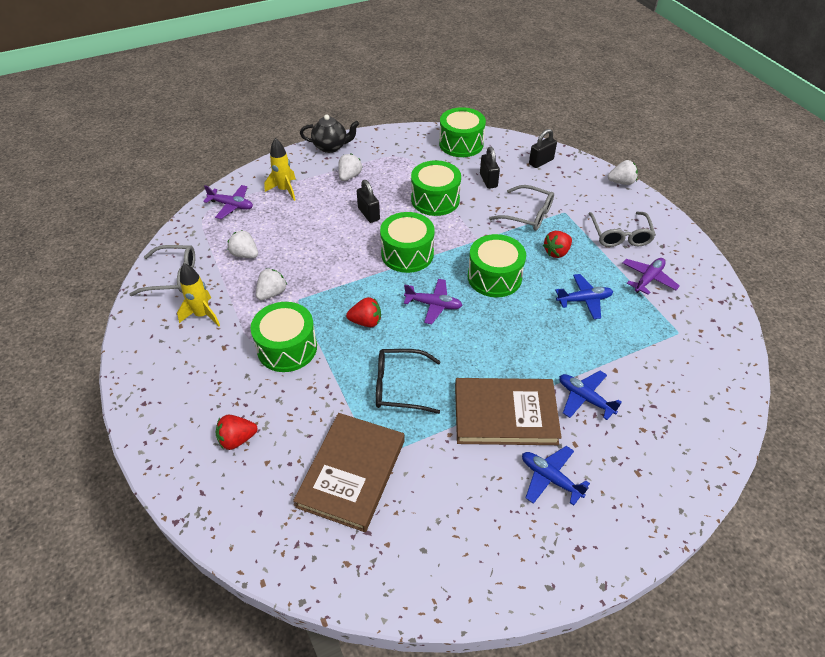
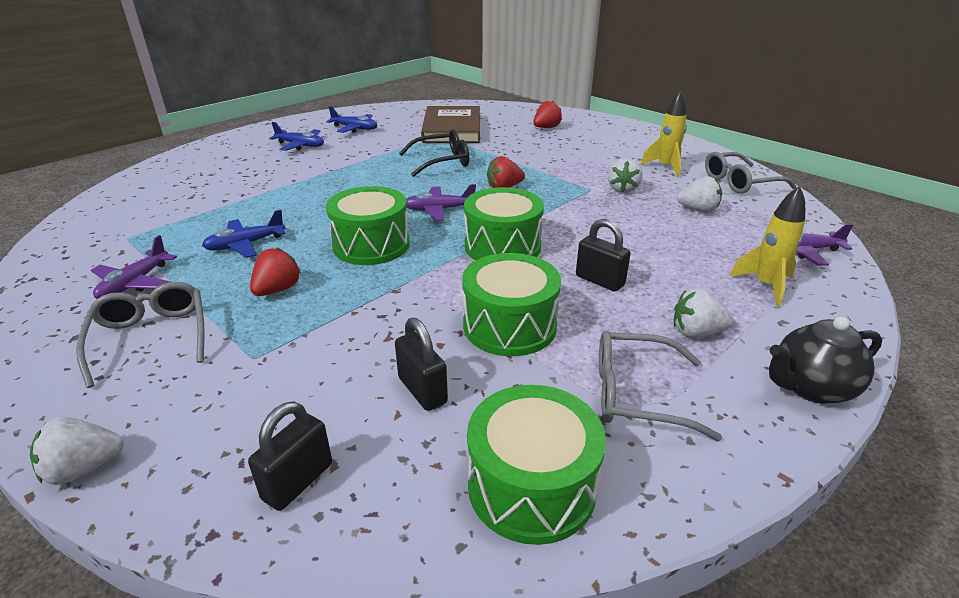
camera: 160 degrees right, 15 degrees down
green drum [251,302,317,372] -> none
white strawberry [338,153,362,181] -> white strawberry turned 90 degrees clockwise [674,288,734,338]
brown book [455,378,562,445] -> none
grey glasses [489,185,554,231] -> grey glasses moved to [599,331,722,441]
blue plane [559,371,622,420] -> blue plane moved to [326,106,377,133]

